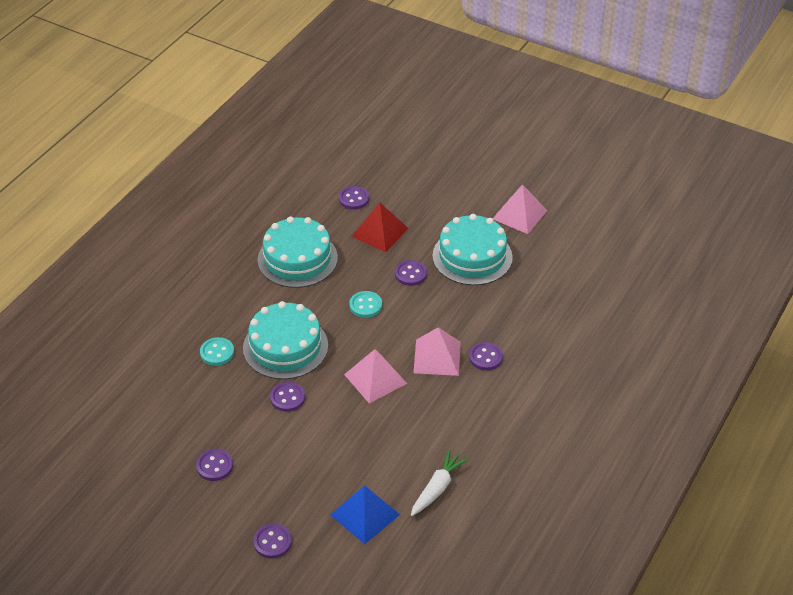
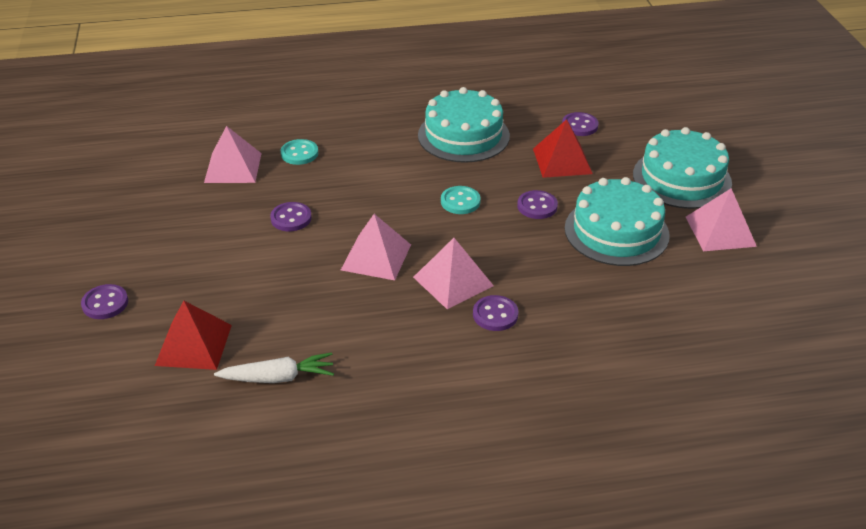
camera: 50 degrees right, 5 degrees down
purple button [196,449,233,481] -> none
turquoise cake [243,301,328,379] -> turquoise cake moved to [633,127,732,209]
blue pyramid [330,486,400,544] -> red pyramid [155,301,232,370]
none -> pink pyramid [204,126,262,183]

